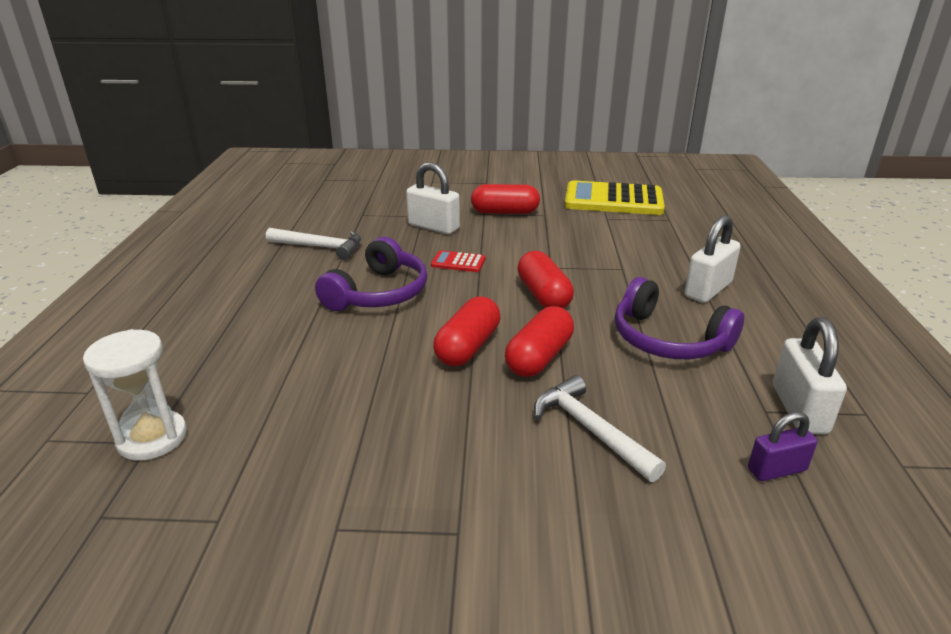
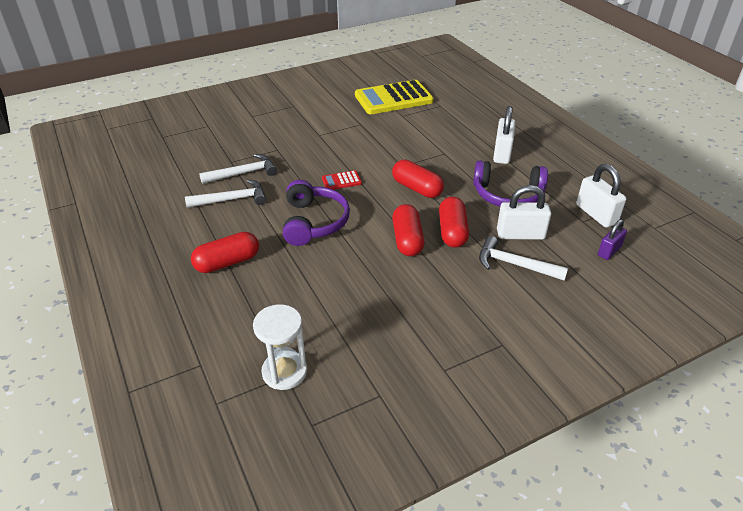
camera: 30 degrees left, 10 degrees up
white padlock [406,162,460,234] -> white padlock moved to [497,185,551,240]
red capsule [471,184,540,214] -> red capsule moved to [191,232,259,273]
none -> white hammer [199,154,277,184]

